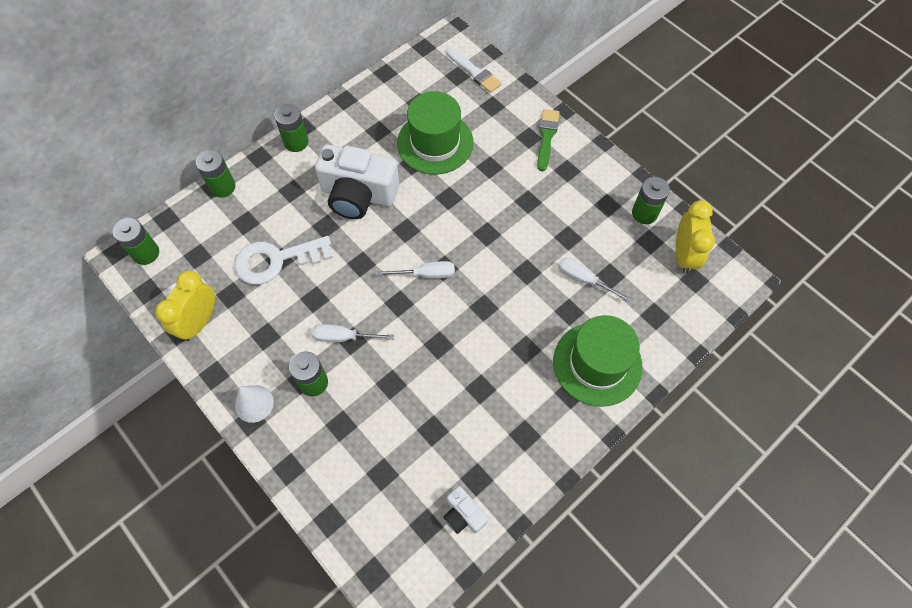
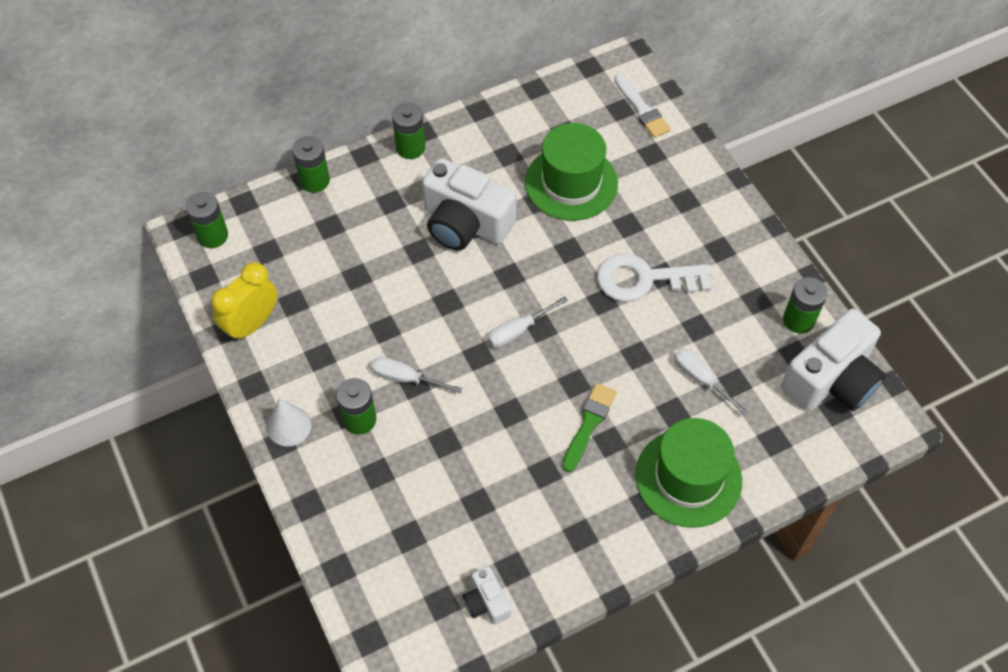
camera: 15 degrees right, 5 degrees down
white key [235,236,333,284] -> white key moved to [597,253,711,302]
white screwdriver [377,261,455,279] -> white screwdriver turned 135 degrees clockwise [488,296,568,348]
green brush [537,109,559,171] -> green brush moved to [562,383,617,472]
yellow clock [676,200,715,274] -> white camera [781,309,886,411]

